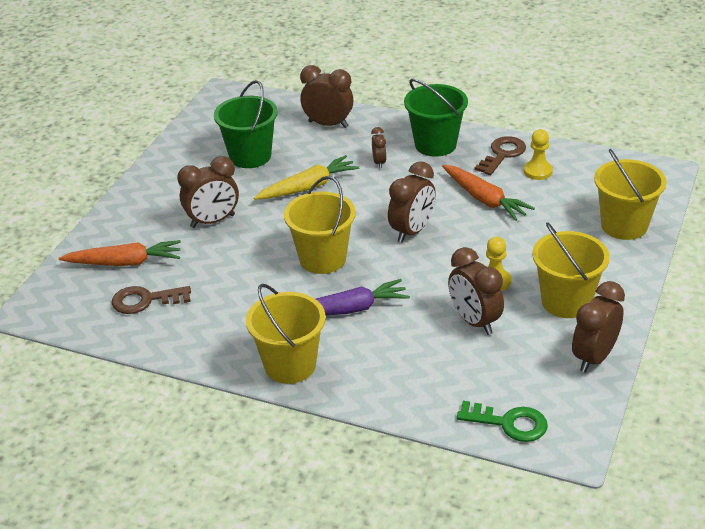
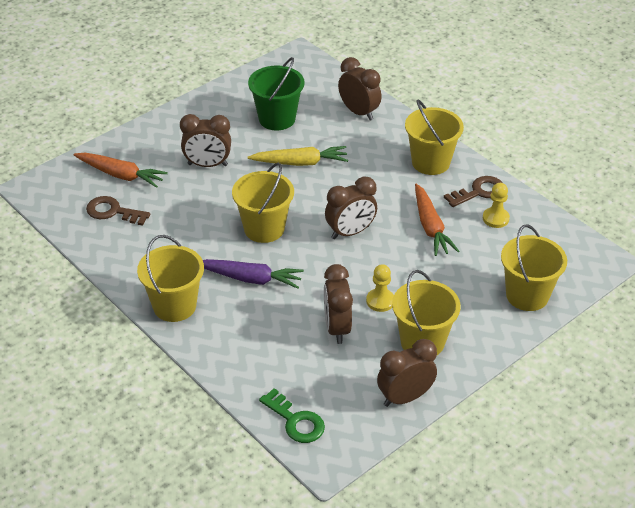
camera: 25 degrees right, 5 degrees up
brown clock [371,127,387,169] -> none
green bucket [404,79,468,157] -> yellow bucket [405,100,464,175]

